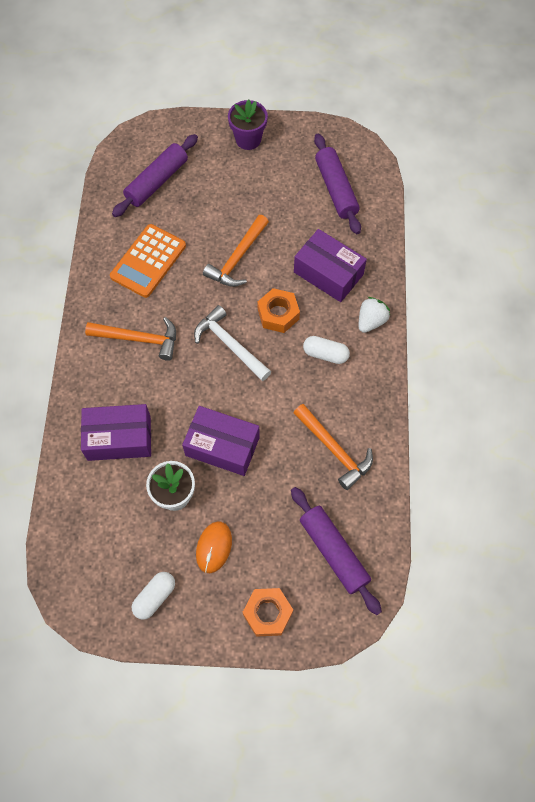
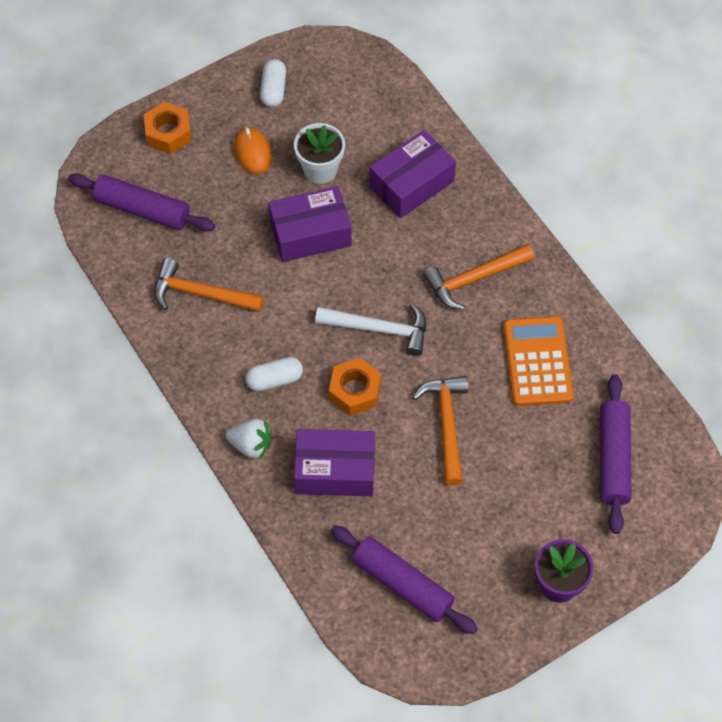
camera: 145 degrees right, 5 degrees down
white strawberry [359,297,390,333] -> white strawberry turned 75 degrees counterclockwise [225,419,271,459]

